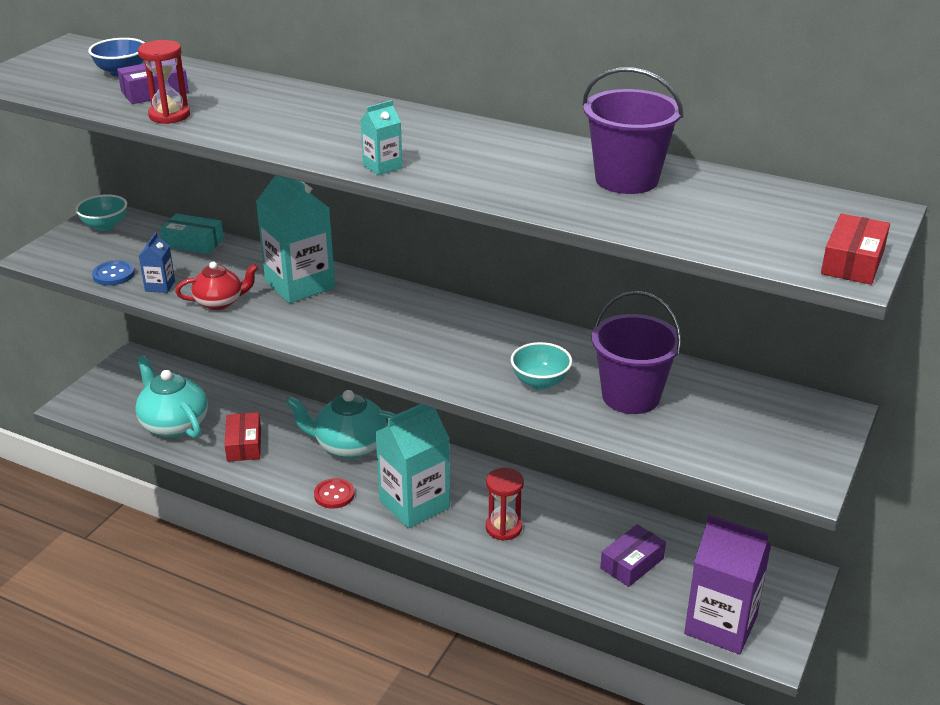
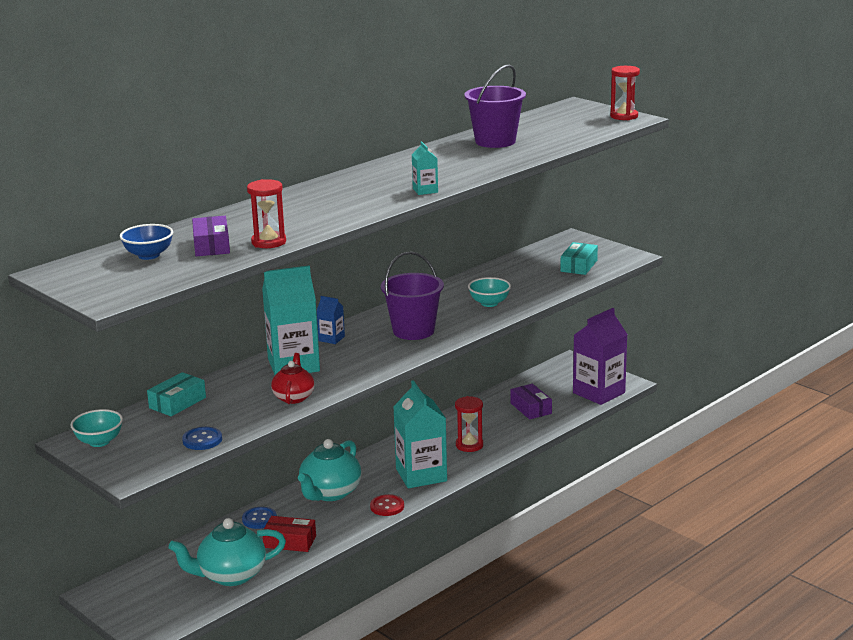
camera: 70 degrees left, 10 degrees down
blue carton [139,232,175,293] -> blue carton moved to [317,296,345,344]
purple bucket [591,291,682,414] -> purple bucket moved to [381,251,444,340]
red box [821,213,890,285] -> red hourglass [610,66,640,120]
none -> blue button [242,507,277,529]
none -> turquoise box [560,242,598,275]

